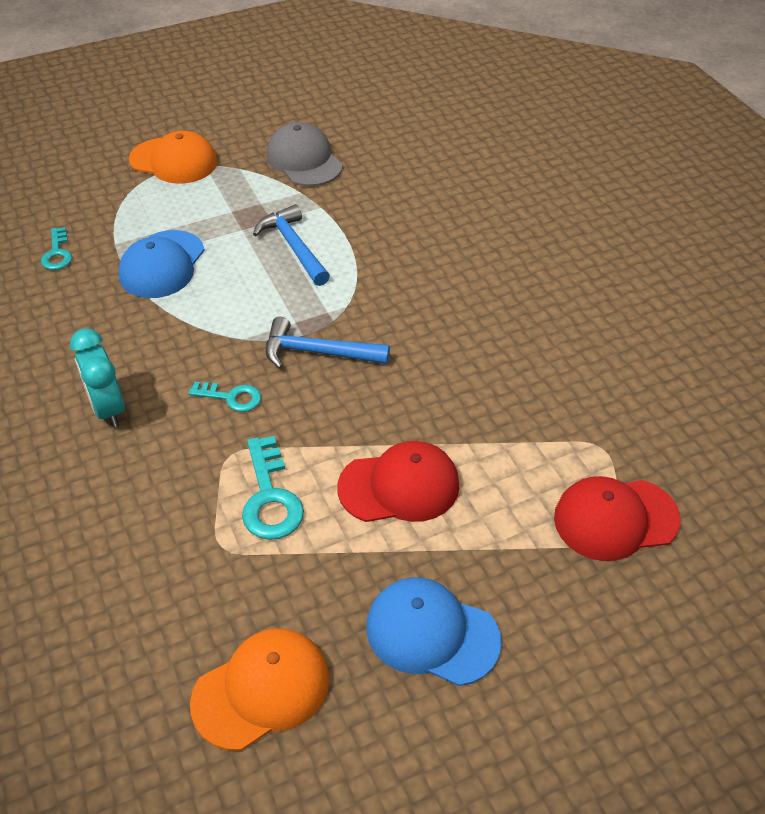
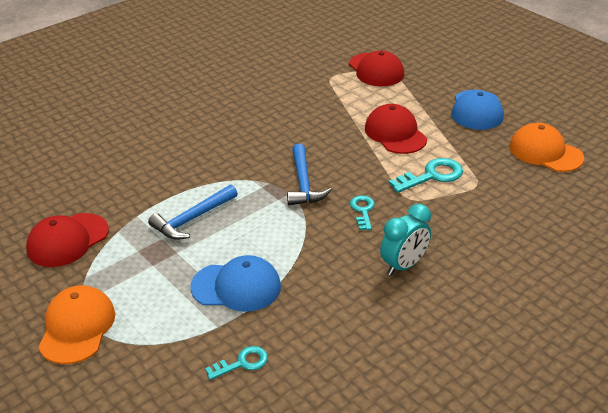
camera: 105 degrees left, 10 degrees down
grey cap [267,122,343,186] -> red cap [26,213,109,267]

